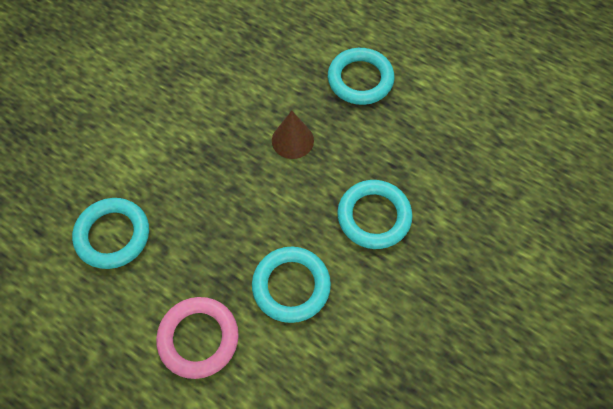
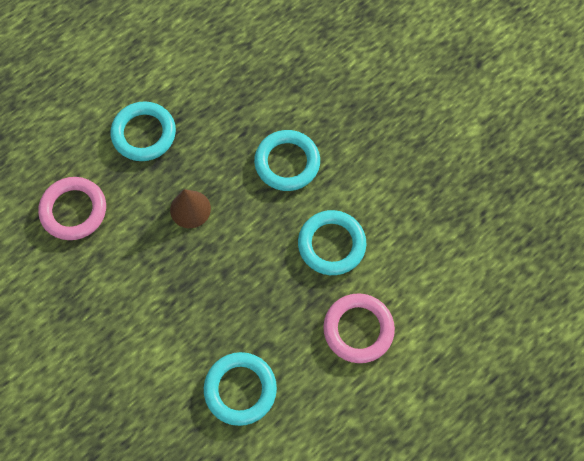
camera: 75 degrees left, 5 degrees up
none -> pink ring [38,177,106,240]

